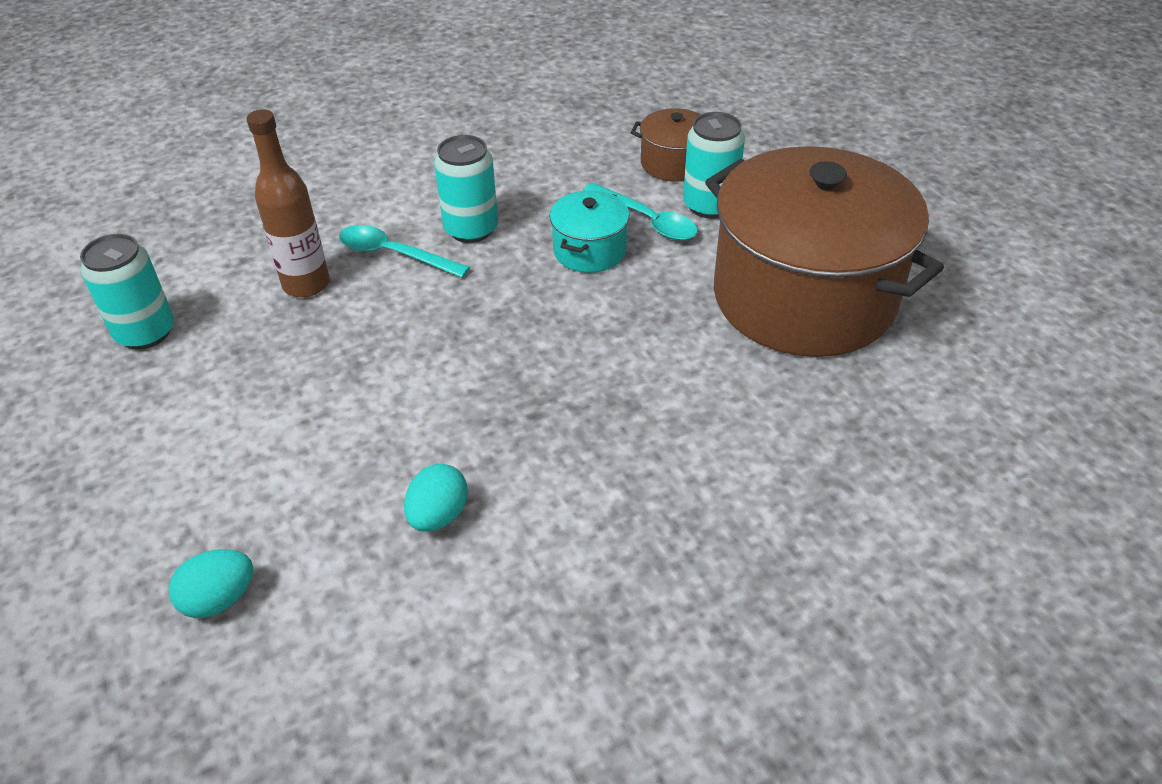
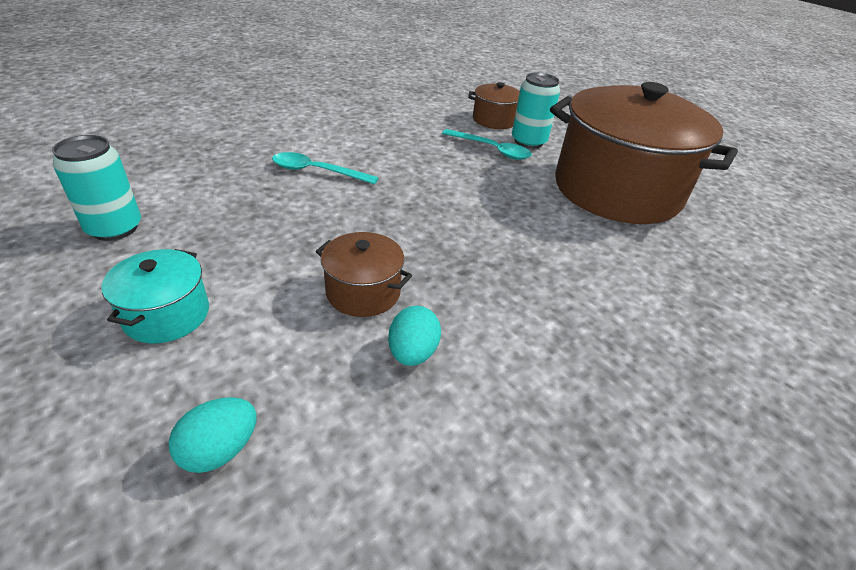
camera: 15 degrees left, 5 degrees down
brown bottle [246,109,330,297] -> none
turquoise can [434,135,498,243] -> none
turquoise pot [549,190,629,273] -> turquoise pot moved to [101,249,209,343]
none -> brown pot [316,232,412,317]

